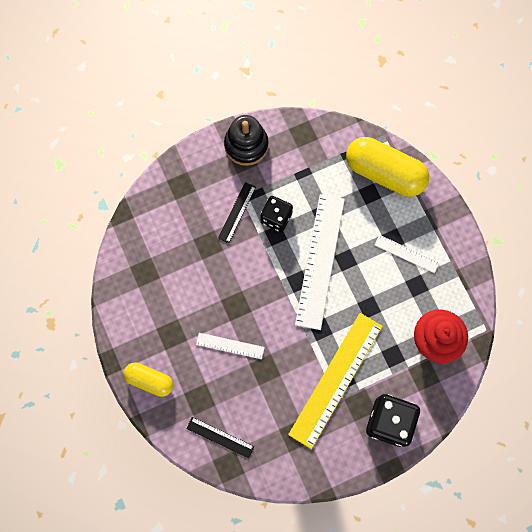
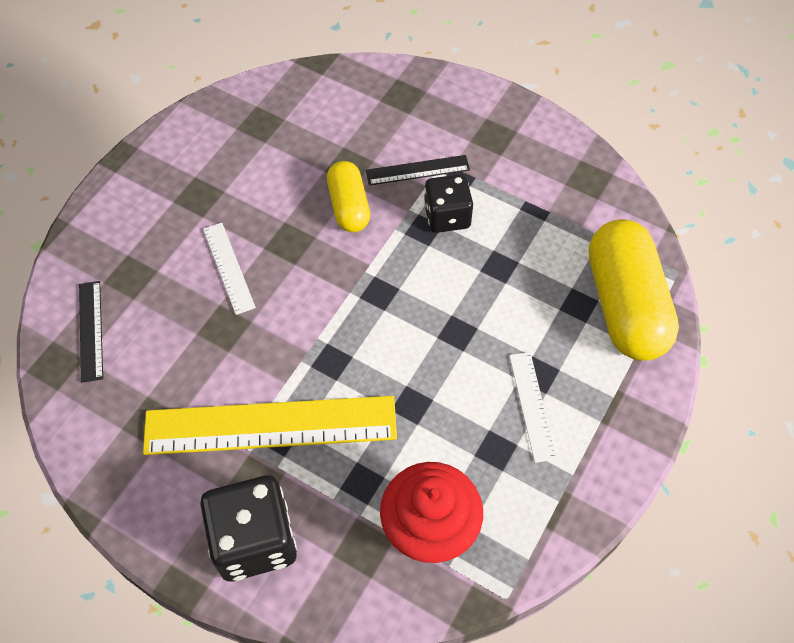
camera: 55 degrees right, 15 degrees down
yellow capsule [124,363,173,397] -> yellow capsule moved to [327,161,370,232]
black stacking toy [224,115,268,166] -> none
white ruler [295,194,345,330] -> none

